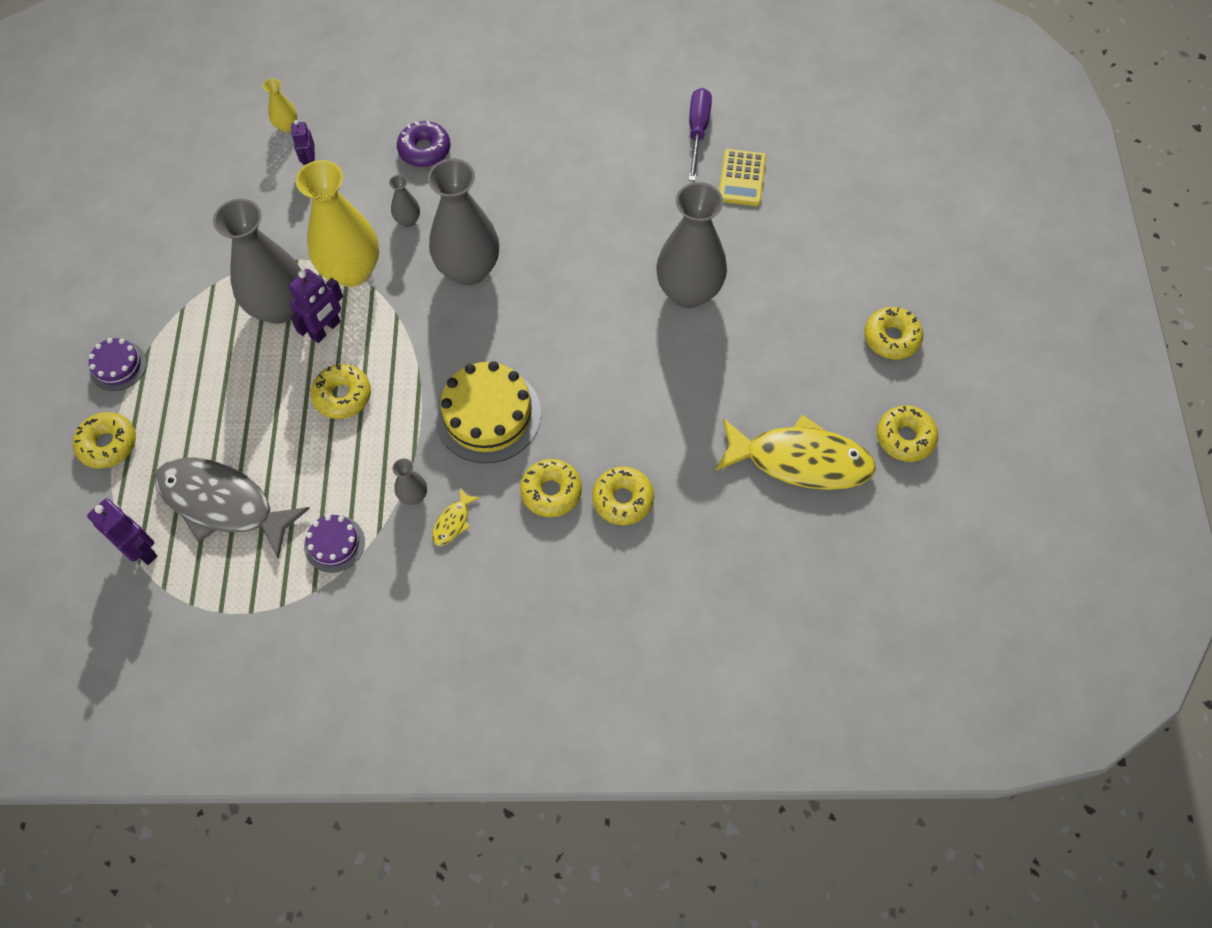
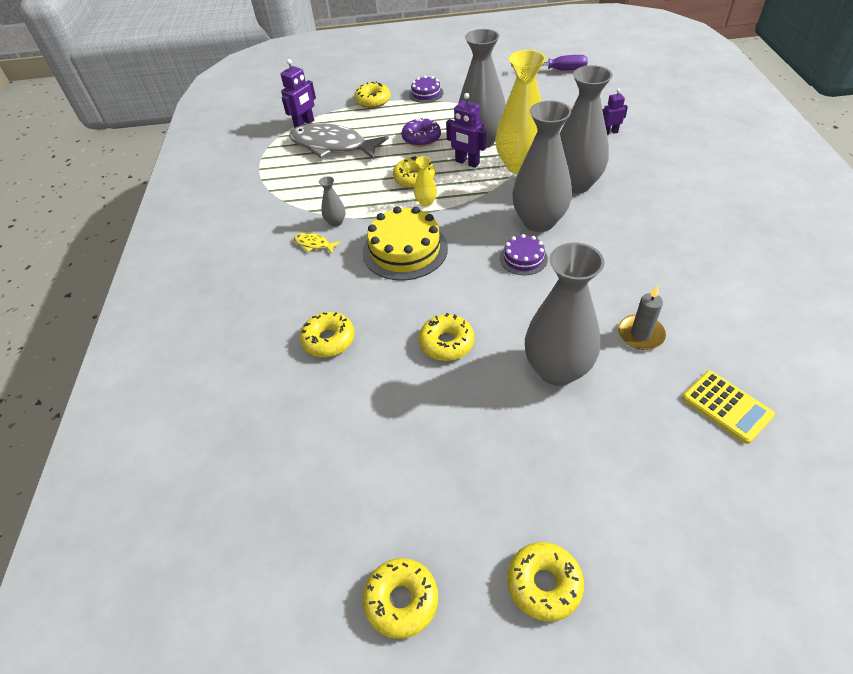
camera: 90 degrees right, 15 degrees down
grey fish [154,457,310,559] -> grey fish turned 90 degrees counterclockwise [289,123,389,160]
yellow vase [263,78,297,132] -> yellow vase moved to [414,156,437,207]
purple cake [304,515,365,573] -> purple cake moved to [500,234,548,275]
grey vase [389,175,420,227] -> grey vase [560,65,613,194], size x2.33
purple donut [397,121,450,167] -> purple donut moved to [402,117,441,147]
yellow donut [520,459,582,517] -> yellow donut moved to [419,313,474,361]
purple screwdriver [689,88,712,181] -> purple screwdriver moved to [511,55,588,71]
yellow fish [715,415,876,490] -> none
yellow calculator [719,149,766,206] -> yellow calculator turned 135 degrees counterclockwise [682,370,775,444]
none -> grey candle [618,285,666,350]

